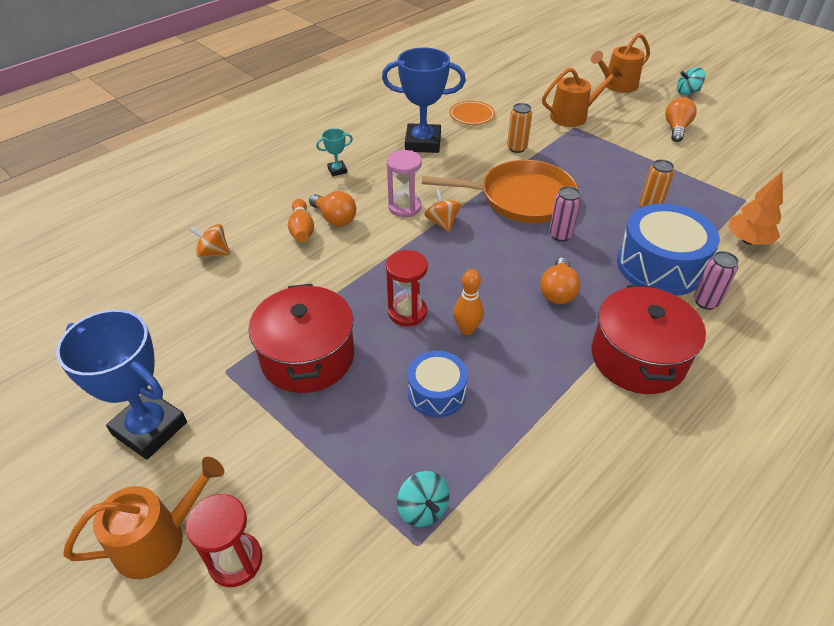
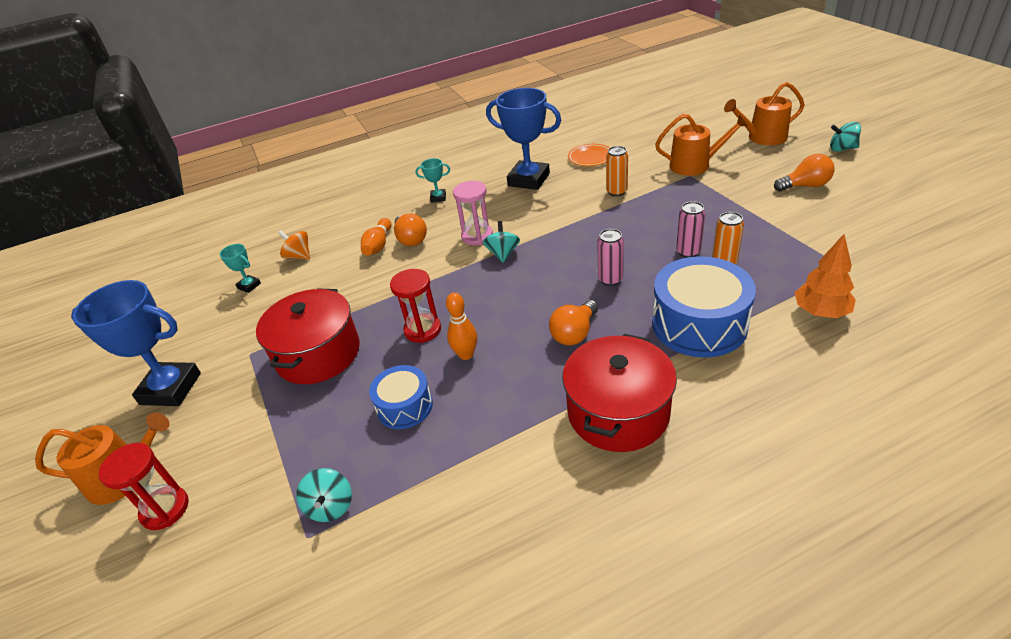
camera: 25 degrees right, 5 degrees down
blue trophy [56,310,187,460] -> blue trophy turned 45 degrees counterclockwise [71,280,201,406]
orange pan [422,160,578,223] -> none
orange spinning top [425,189,461,232] -> turquoise spinning top [483,221,520,263]
orange light bulb [665,97,697,142] -> orange light bulb turned 45 degrees clockwise [774,154,835,191]
pink can [694,251,739,310] -> pink can moved to [676,201,705,258]
none -> turquoise trophy [220,244,261,293]

